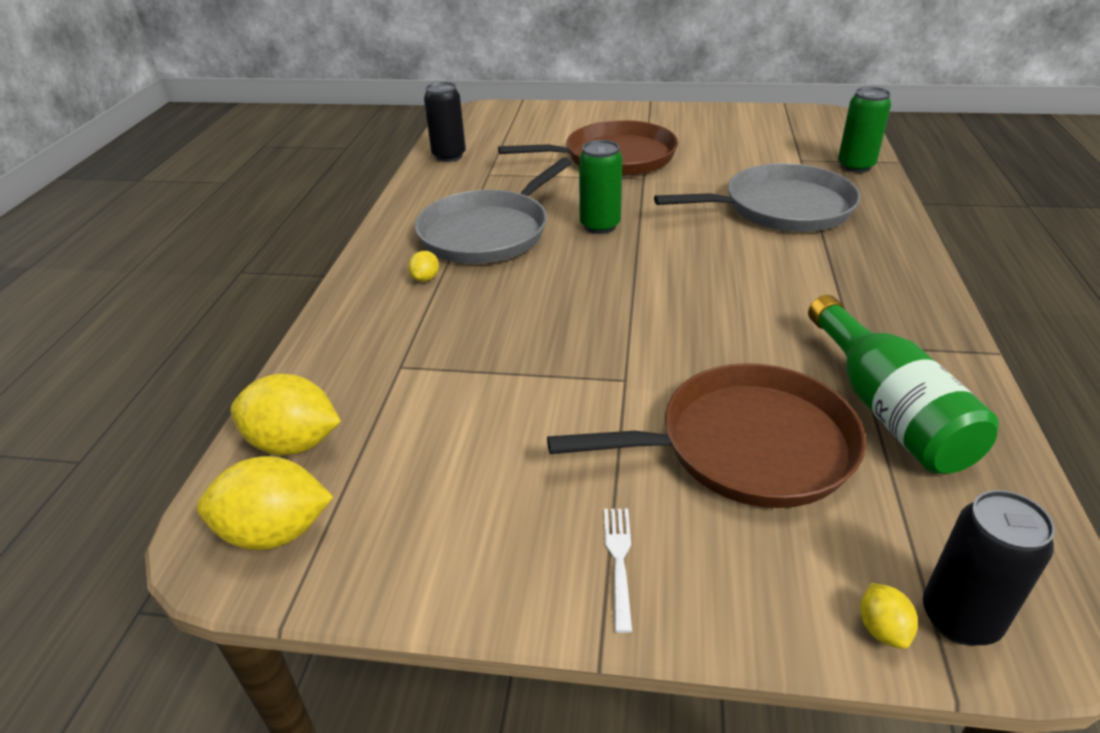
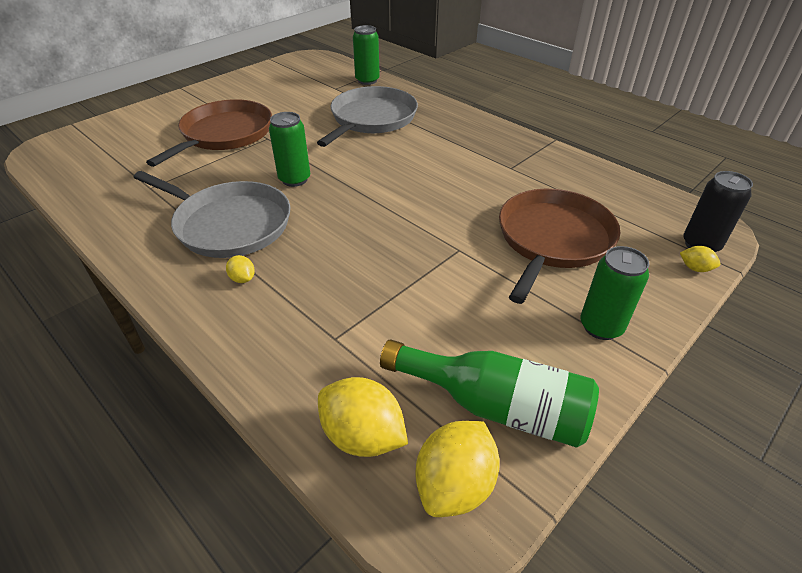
camera: 55 degrees left, 5 degrees up
yellow lemon [230,374,341,455] -> yellow lemon turned 75 degrees clockwise [318,377,408,457]
grey pan [415,157,572,264] -> grey pan turned 45 degrees counterclockwise [133,171,290,258]
black can [424,82,466,162] -> none
white fork [604,509,632,633] -> green can [580,246,649,340]
green bottle [808,295,999,474] -> green bottle moved to [380,340,599,448]

